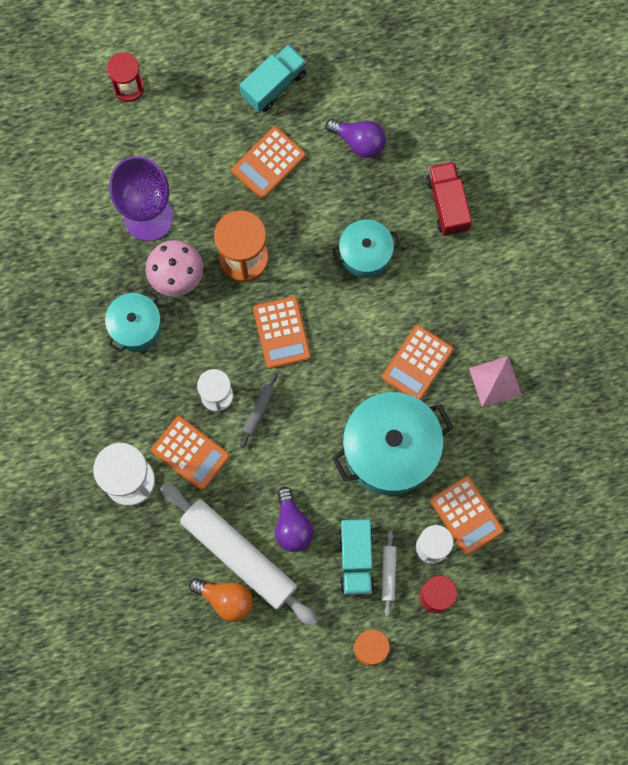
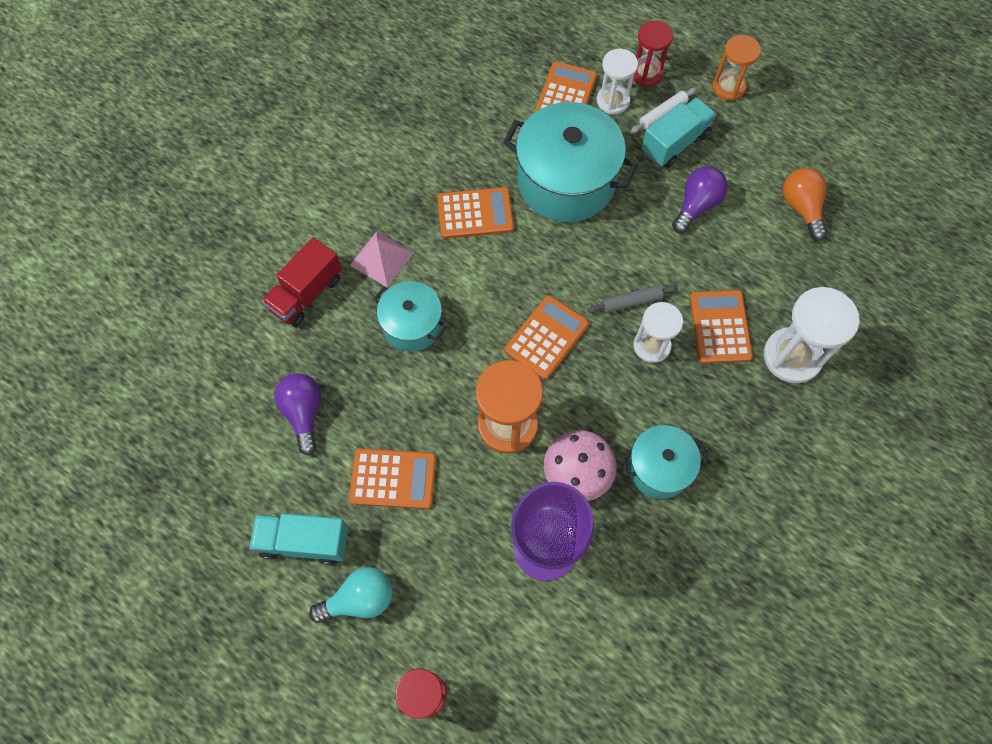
camera: 130 degrees left, 10 degrees down
white rolling pin [160,483,318,626] -> none
pink pyramid [469,356,522,407] -> pink pyramid moved to [350,231,414,288]
none -> turquoise light bulb [309,567,393,623]

